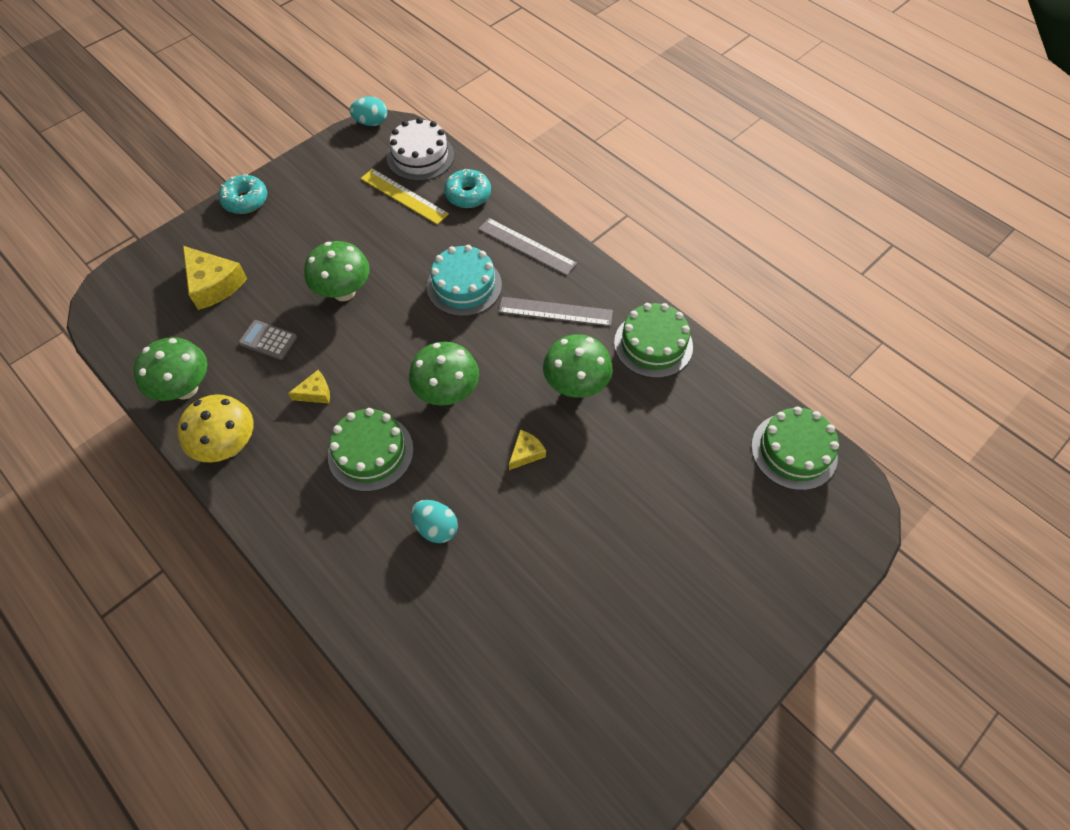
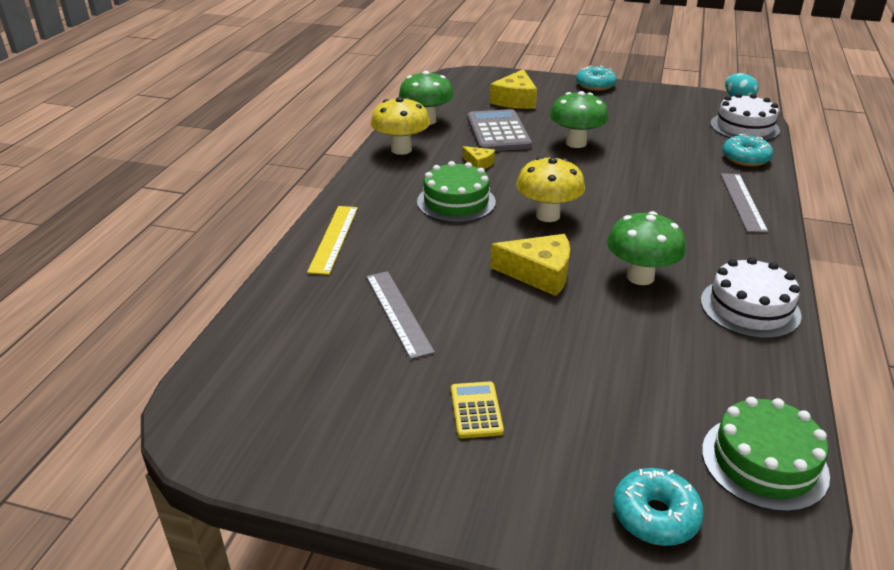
camera: 60 degrees right, 25 degrees down
grey calculator [239,320,297,360] -> grey calculator [467,109,532,151], size x1.90
yellow ruler [361,169,449,225] -> yellow ruler moved to [307,206,358,275]
green mushroom [409,342,479,406] -> yellow mushroom [516,157,585,222]
turquoise egg [411,500,458,543] -> none
turquoise cake [427,245,502,316] -> none
grey ruler [499,297,613,326] -> grey ruler moved to [366,271,435,359]
yellow cheese [509,430,546,470] -> yellow cheese [490,234,570,296], size x1.86
green cake [614,303,693,378] -> white cake [701,257,802,339]
none -> yellow calculator [451,381,504,438]
none -> turquoise donut [613,468,704,546]

